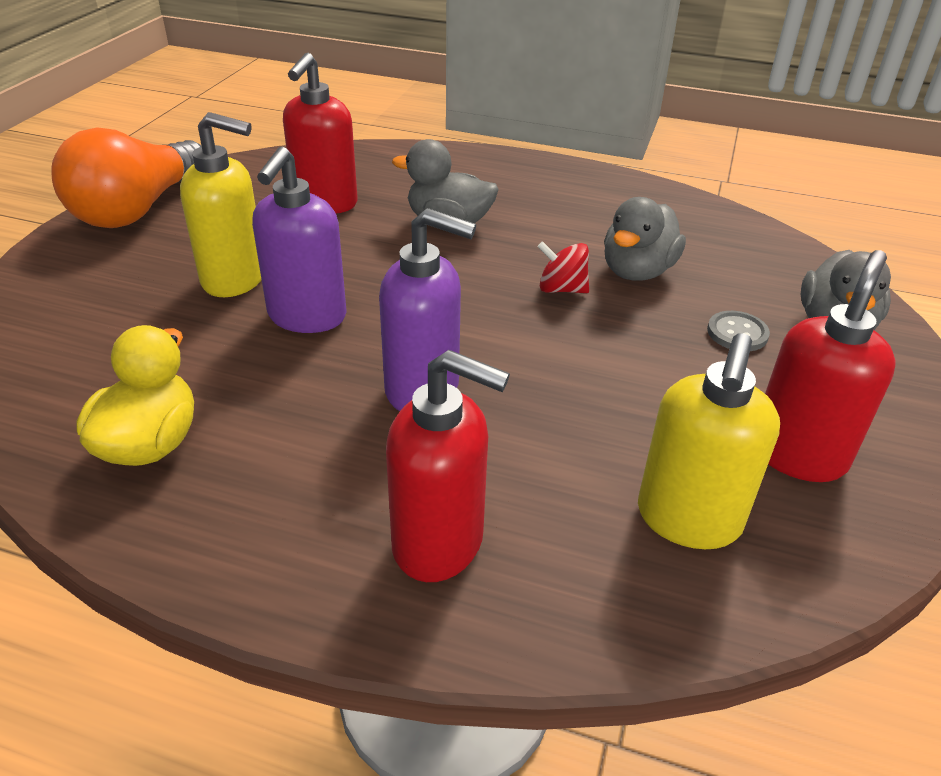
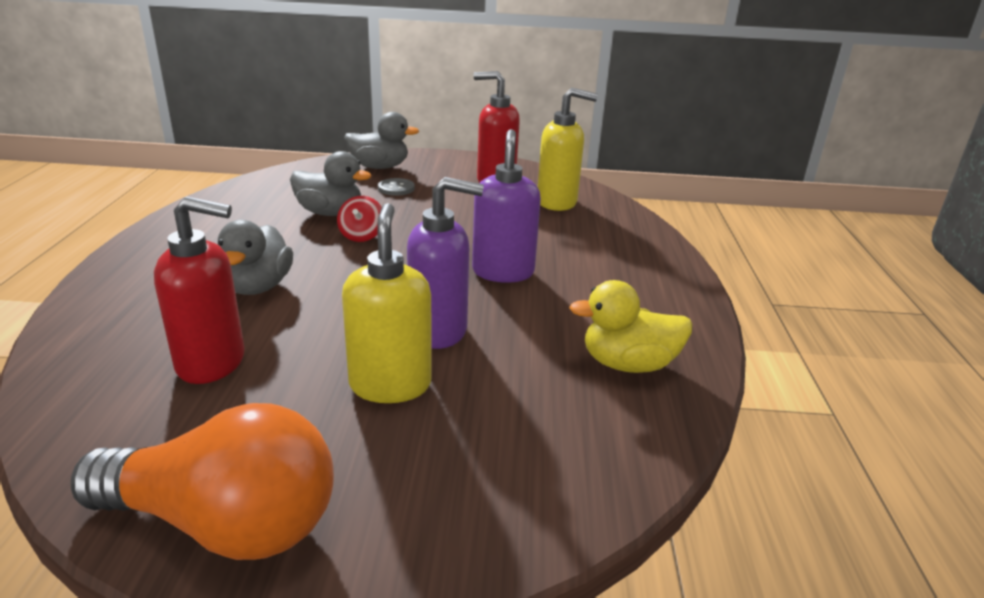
camera: 105 degrees left, 10 degrees down
red soap dispenser [386,350,510,582] -> none

